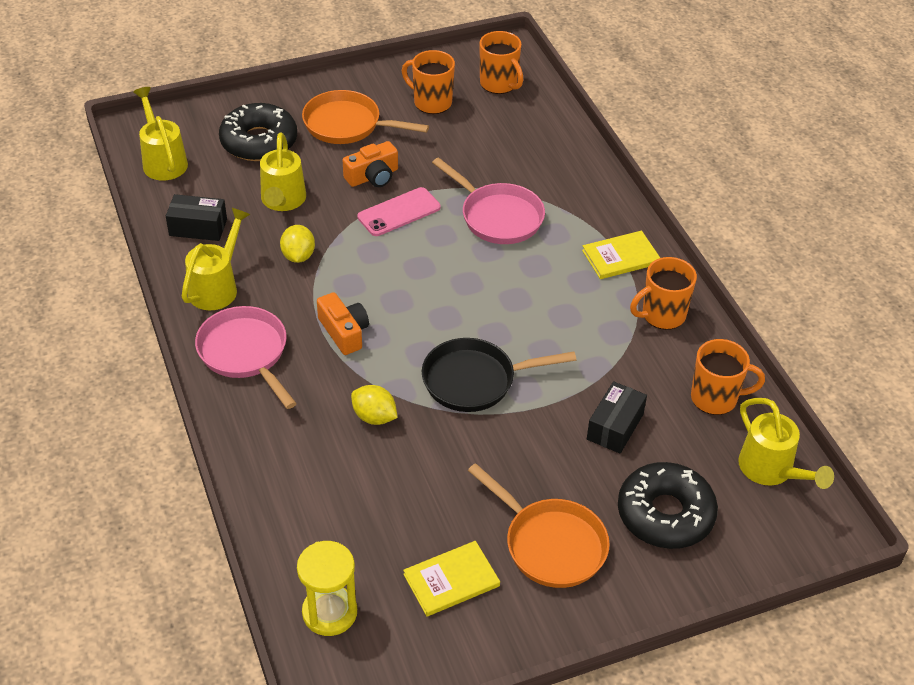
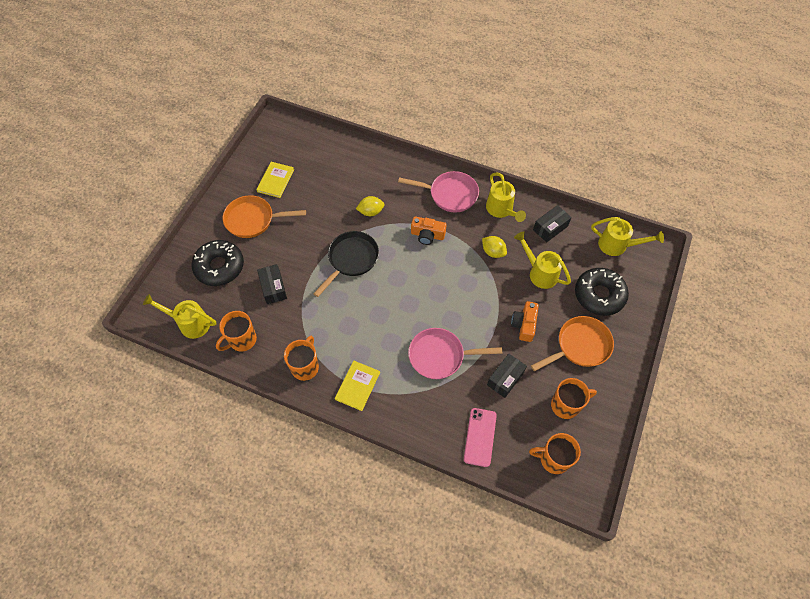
camera: 135 degrees right, 15 degrees up
yellow hourglass [297,541,357,636] -> none
pink phone [357,187,441,236] -> pink phone moved to [464,408,497,467]
none -> black box [487,354,527,398]

